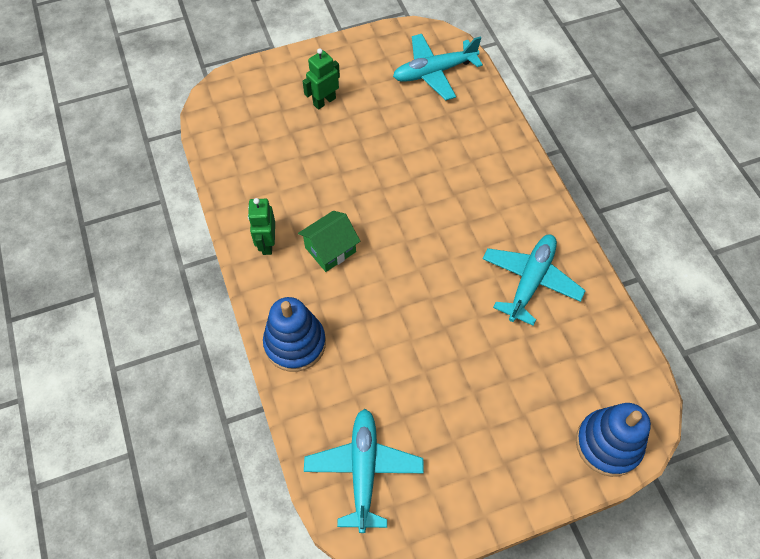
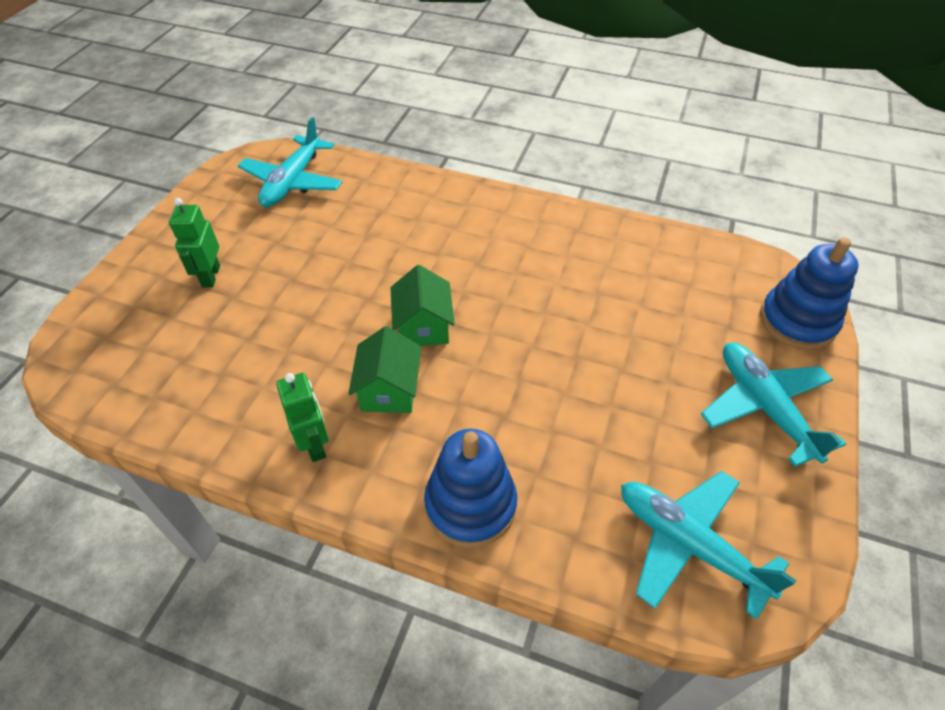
camera: 50 degrees left, 10 degrees down
green robot [248,198,275,255] -> green robot turned 150 degrees counterclockwise [276,373,329,462]
turquoise plane [483,235,586,326] -> turquoise plane moved to [701,343,846,467]
none -> green house [391,265,455,346]

